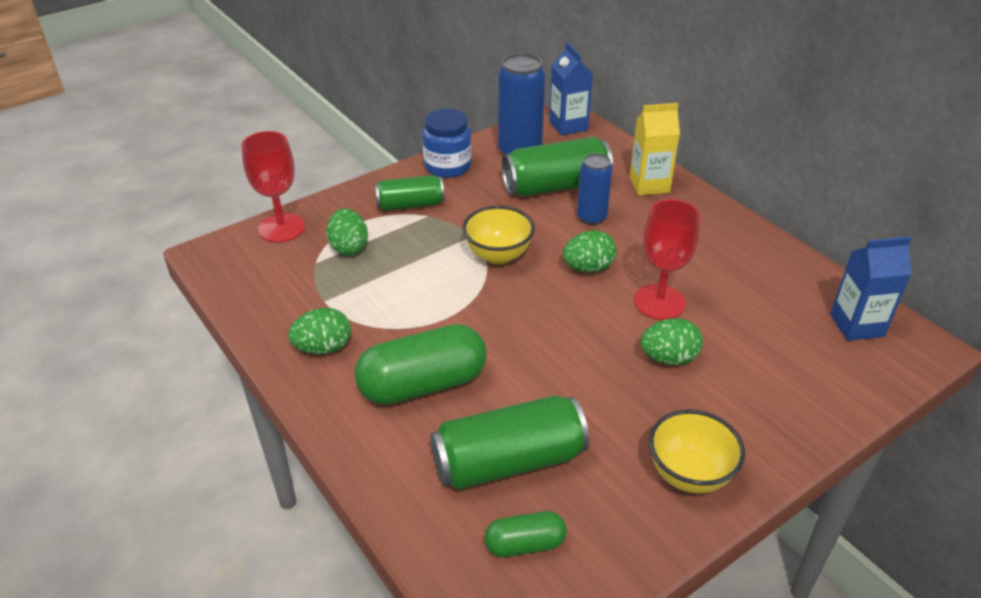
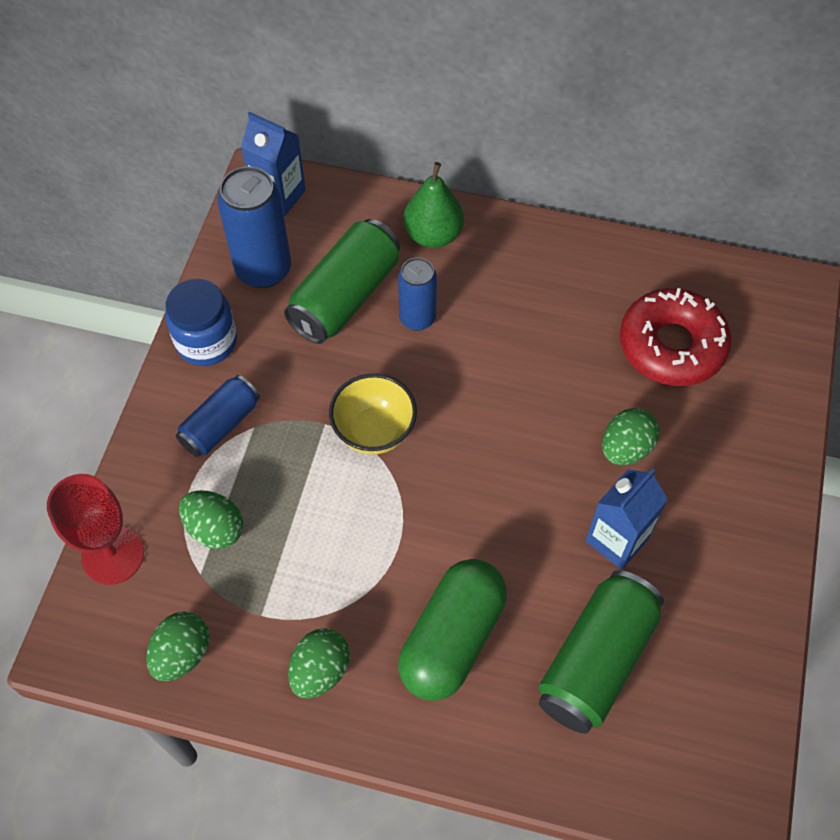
camera: 40 degrees left, 20 degrees up
green can [375,175,444,211] -> blue can [176,375,260,457]
green capsule [485,511,567,557] -> none
green egg [563,230,617,273] -> green egg moved to [146,611,210,681]
yellow carton [630,103,680,195] -> green pear [403,162,464,248]
red goblet [634,199,700,320] -> none
yellow bowl [649,409,745,494] -> none
blue carton [830,236,912,341] -> blue carton moved to [585,469,668,570]
none -> red donut [620,288,731,386]

